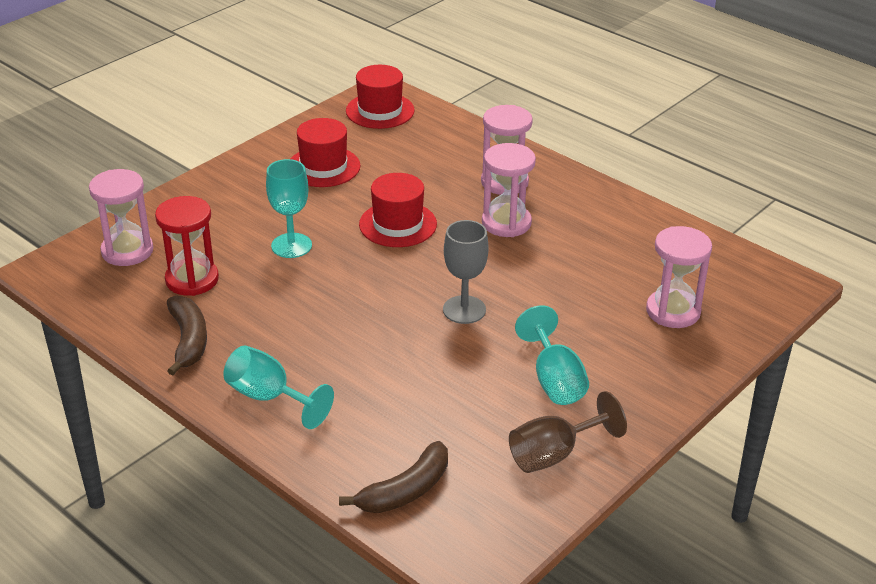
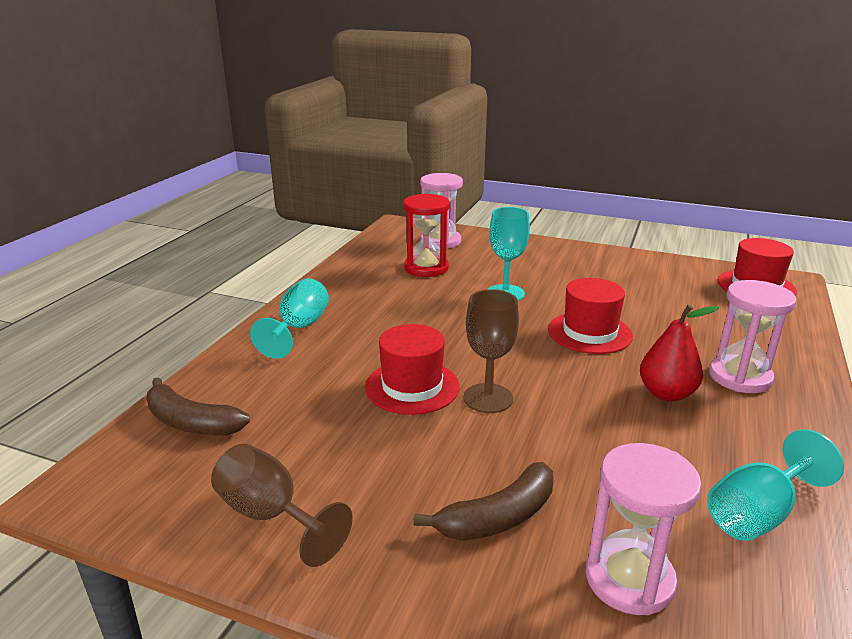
camera: 70 degrees right, 10 degrees down
brown banana [167,296,207,375] -> brown banana moved to [414,462,554,541]
red hat [291,118,360,187] -> red hat moved to [365,324,460,415]
grey goblet [443,220,489,324] -> brown goblet [464,289,519,413]
pink hourglass [482,143,536,237] -> red pear [640,305,719,402]
turquoise goblet [515,305,589,405] -> turquoise goblet moved to [707,429,844,541]

